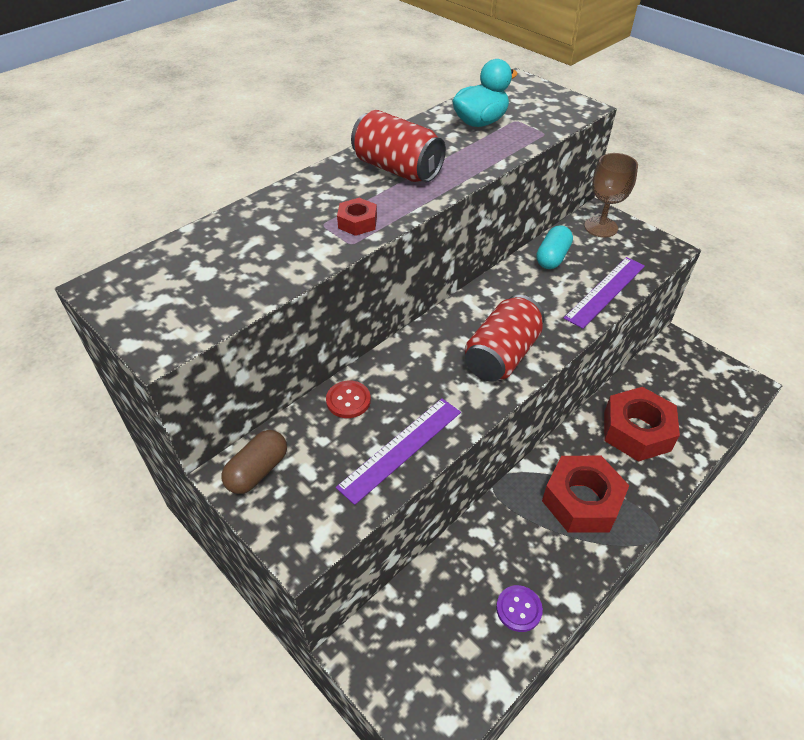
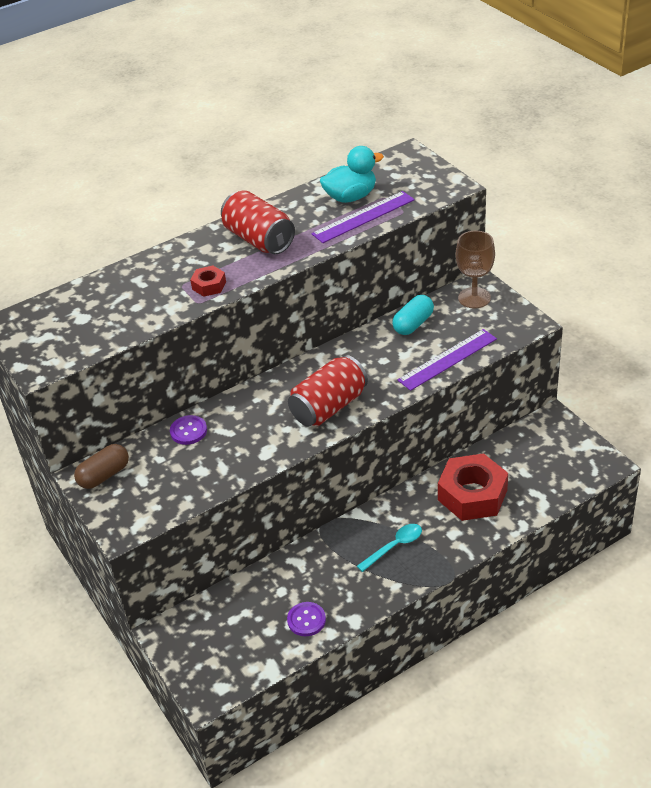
camera: 15 degrees right, 5 degrees down
red button [326,381,371,418] -> purple button [170,415,207,445]
purple ruler [336,398,461,505] -> purple ruler moved to [311,191,415,243]
red nut [542,456,629,533] -> turquoise spoon [357,524,422,572]

